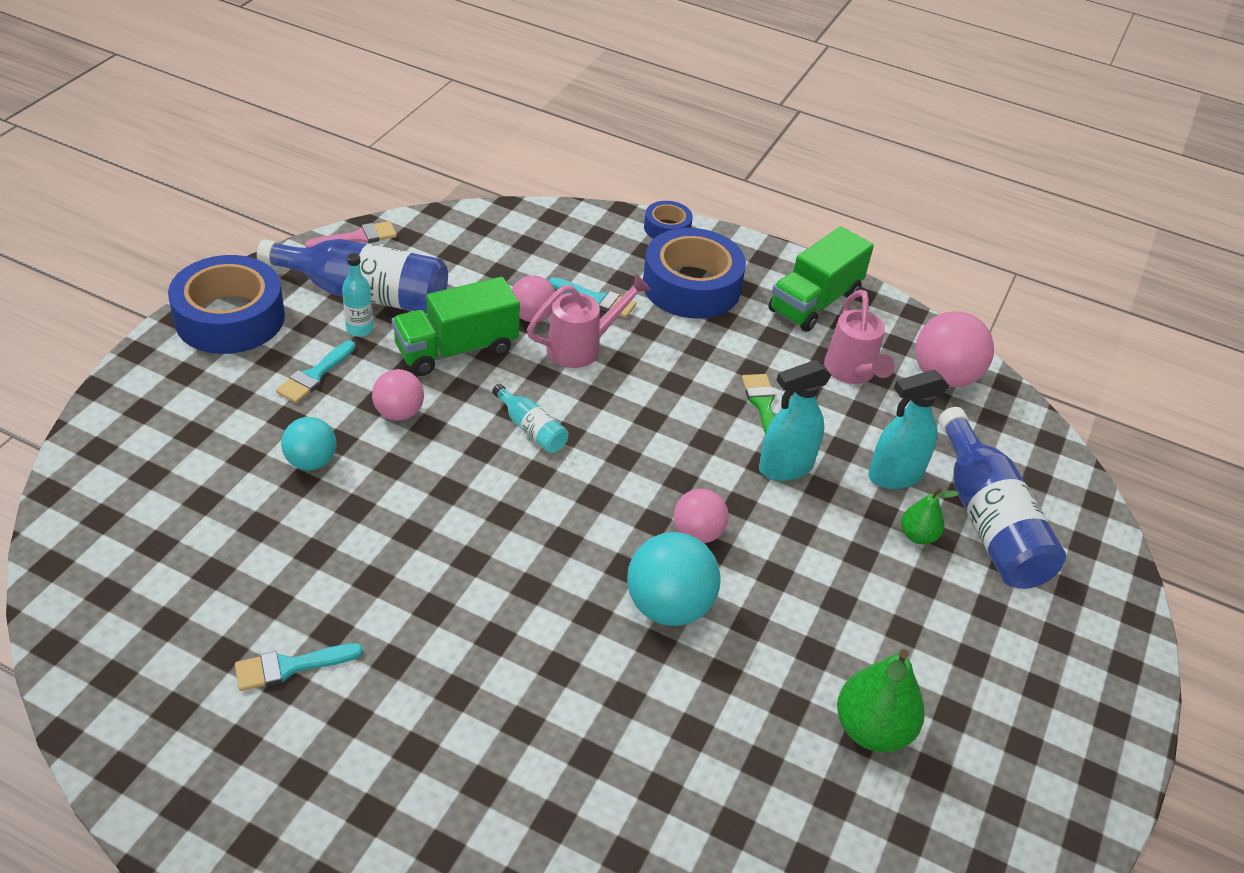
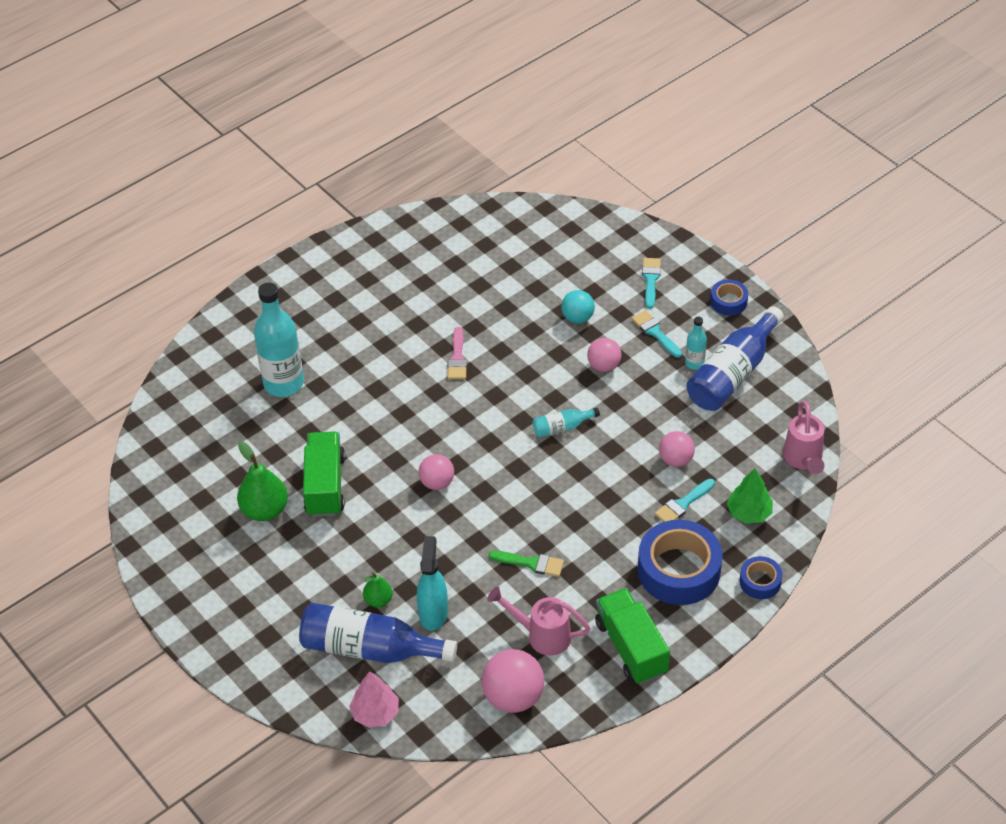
camera: 120 degrees right, 5 degrees up
blue tape [168,255,285,354] -> blue tape [710,279,748,316], size x0.50
turquoise brush [235,643,363,691] -> turquoise brush moved to [642,258,661,309]
pink brush [305,221,397,248] -> pink brush moved to [448,327,467,379]
green truck [392,277,520,376] -> green truck moved to [303,431,345,517]
pink watering can [527,274,651,368] -> pink watering can moved to [783,401,825,474]
turquoise ball [627,532,721,626] -> none
turquoise spray bottle [759,360,831,481] -> none
none -> turquoise bottle [254,283,304,397]
none -> pink tree [349,671,399,728]
none -> green tree [727,469,773,523]

